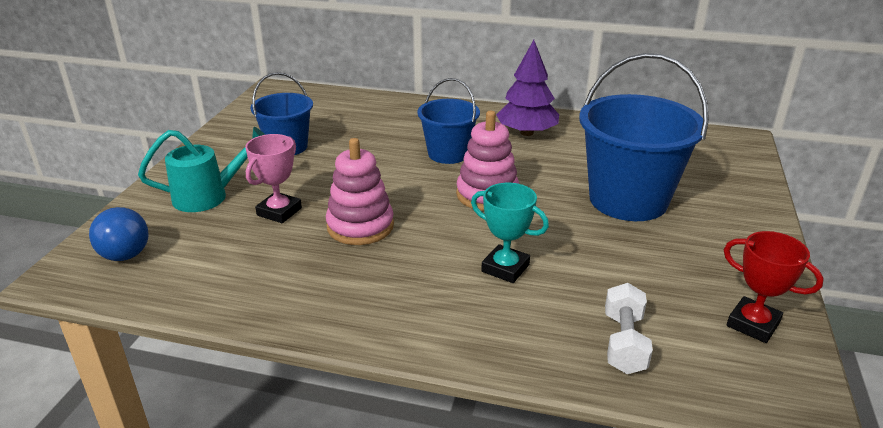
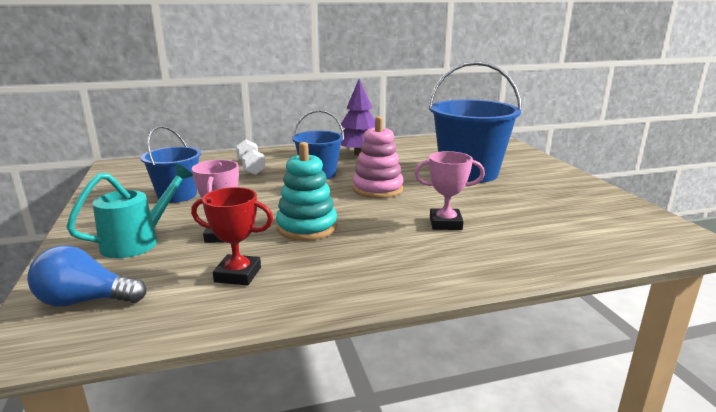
camera: 30 degrees left, 10 degrees down
blue light bulb [89,207,149,261] -> blue light bulb turned 150 degrees clockwise [27,245,146,306]
pink stacking toy [326,138,394,245] -> turquoise stacking toy [276,142,337,241]
turquoise trophy [471,183,549,283] -> pink trophy [414,151,485,230]
white dumbbell [605,283,653,374] -> white dumbbell moved to [236,139,266,175]
red trophy [724,231,824,343] -> red trophy moved to [191,187,273,285]

